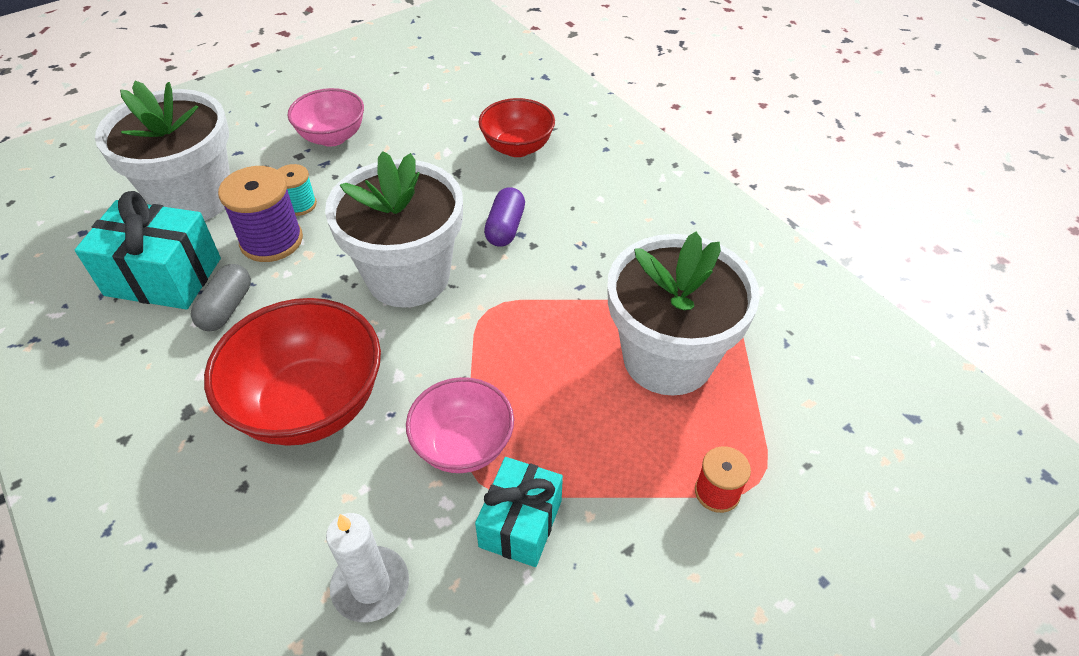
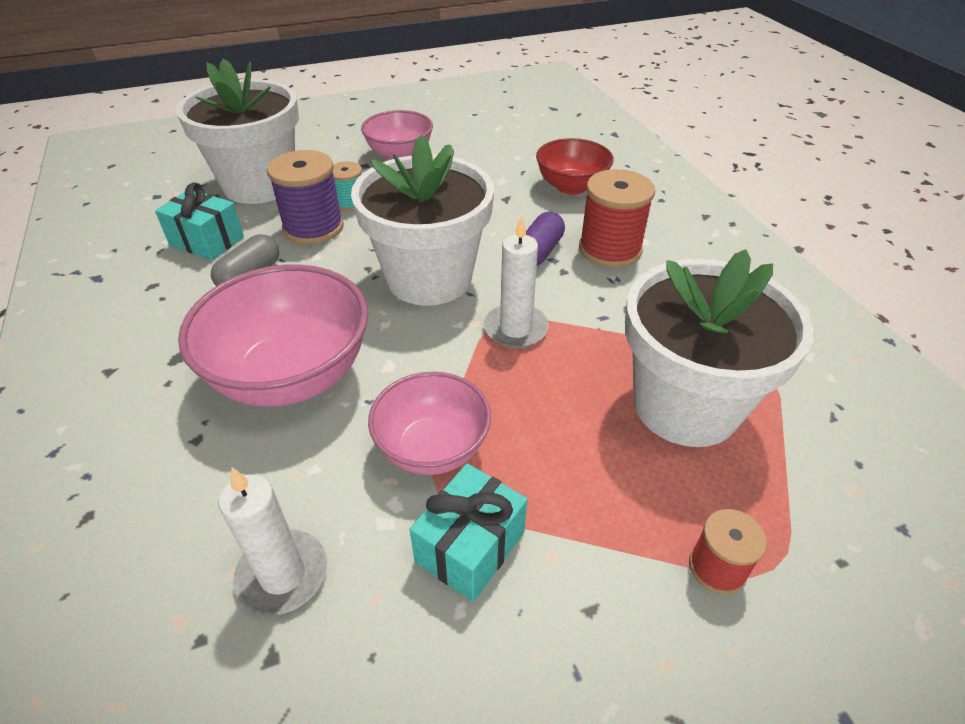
camera: 15 degrees right, 5 degrees down
turquoise gift [75,191,221,309] -> turquoise gift [155,182,244,260], size x0.66
red bowl [204,298,381,446] -> pink bowl [178,264,368,407]
none -> white candle [484,216,549,348]
none -> red spool [579,169,655,268]

